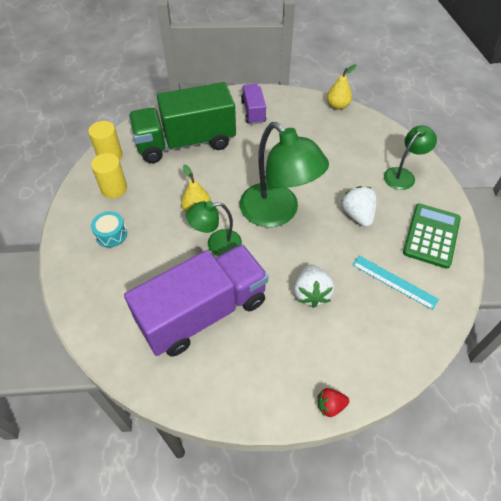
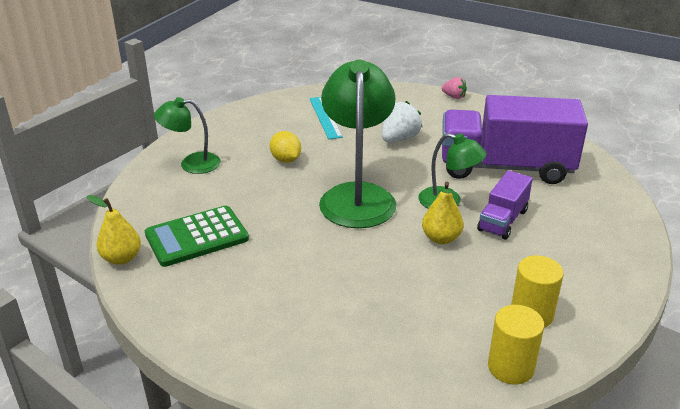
camera: 140 degrees left, 20 degrees down
turquoise drum [91,211,127,247] -> none
green truck [129,82,236,163] -> none
purple truck [241,84,266,125] -> purple truck moved to [477,170,533,240]
red strawberry [318,388,349,417] -> pink strawberry [441,77,467,99]
white strawberry [341,186,377,227] -> yellow lemon [270,131,301,163]
green calculator [403,203,461,269] -> green calculator moved to [145,205,249,267]

